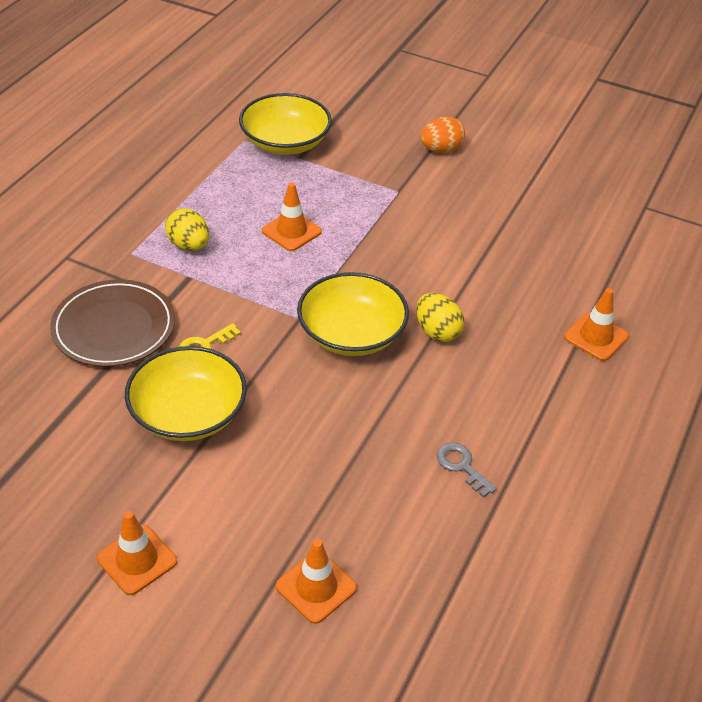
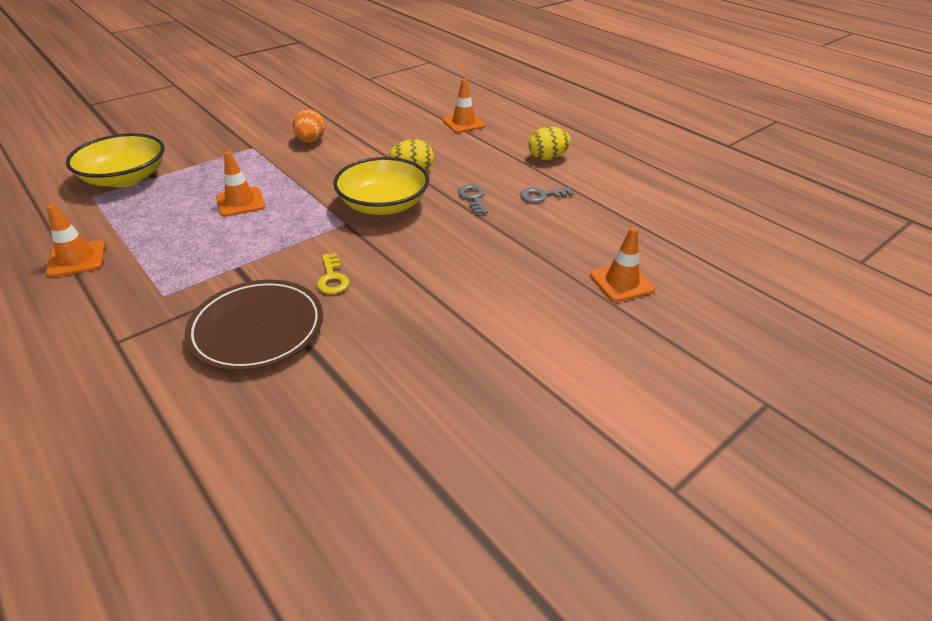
camera: 65 degrees left, 5 degrees down
orange traffic cone [97,511,177,595] -> orange traffic cone moved to [46,204,105,277]
yellow bowl [125,346,247,441] -> none
yellow egg [165,208,209,251] -> yellow egg moved to [529,127,571,160]
orange egg [421,116,465,153] -> orange egg moved to [293,109,325,143]
none -> grey key [458,184,488,214]

